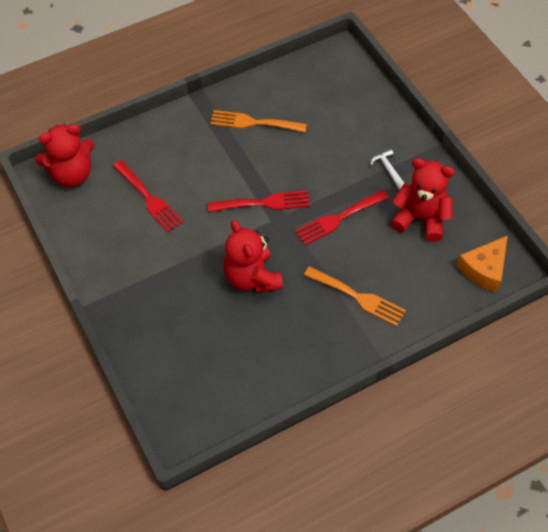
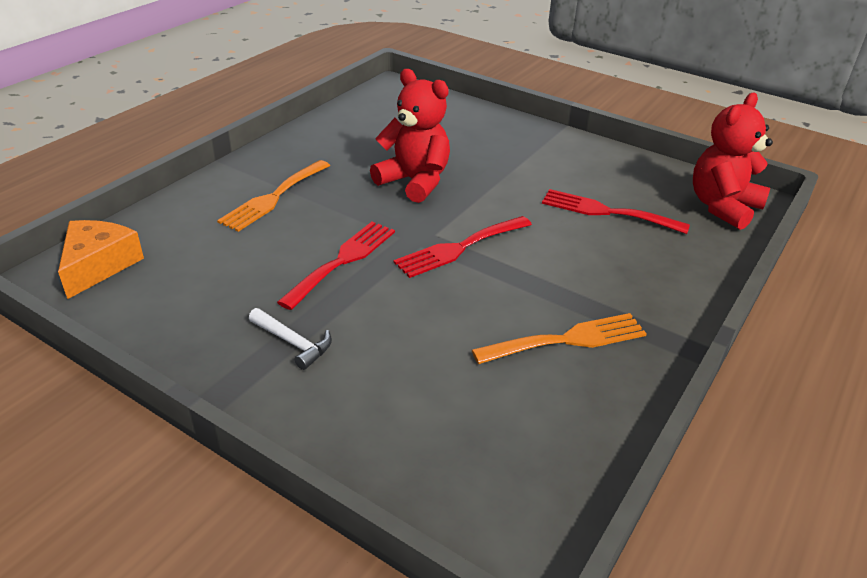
camera: 150 degrees right, 20 degrees down
orange fork [304,266,406,326] -> orange fork turned 60 degrees counterclockwise [217,160,330,232]
red teddy bear [391,158,455,242] -> none

